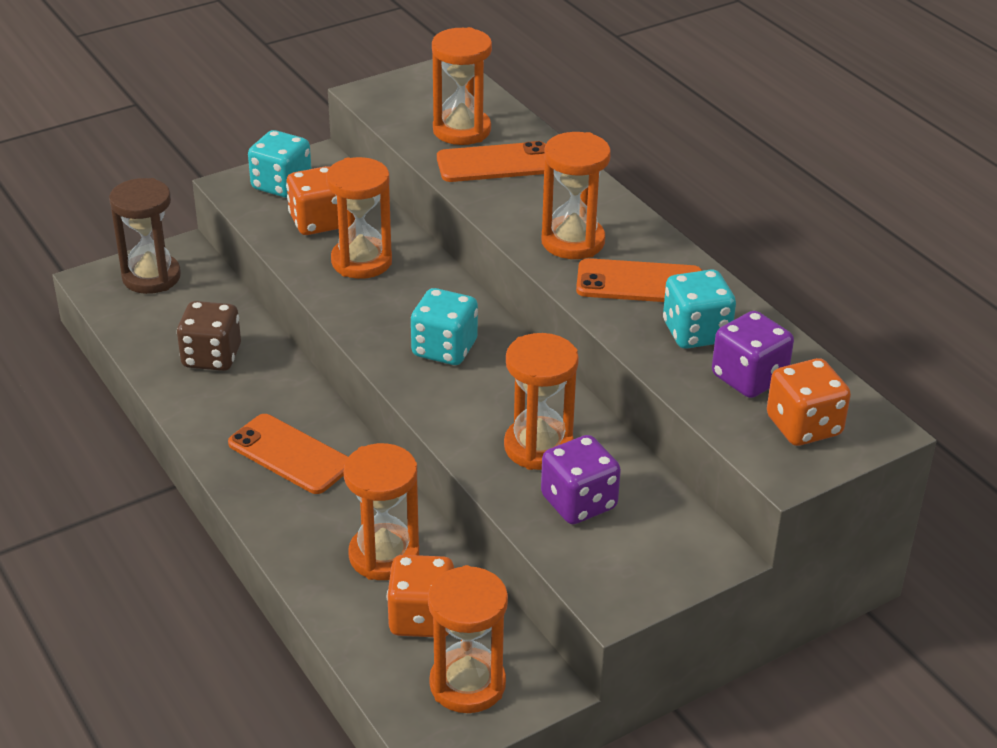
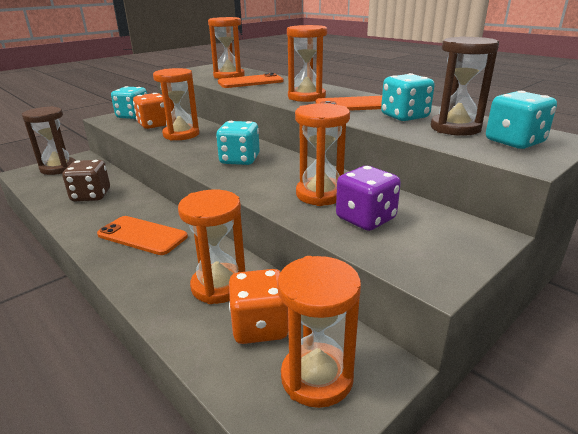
camera: 10 degrees left, 10 degrees down
purple dice [712,311,794,398] -> brown hourglass [431,37,499,136]
orange dice [767,358,851,446] -> turquoise dice [486,91,557,149]

